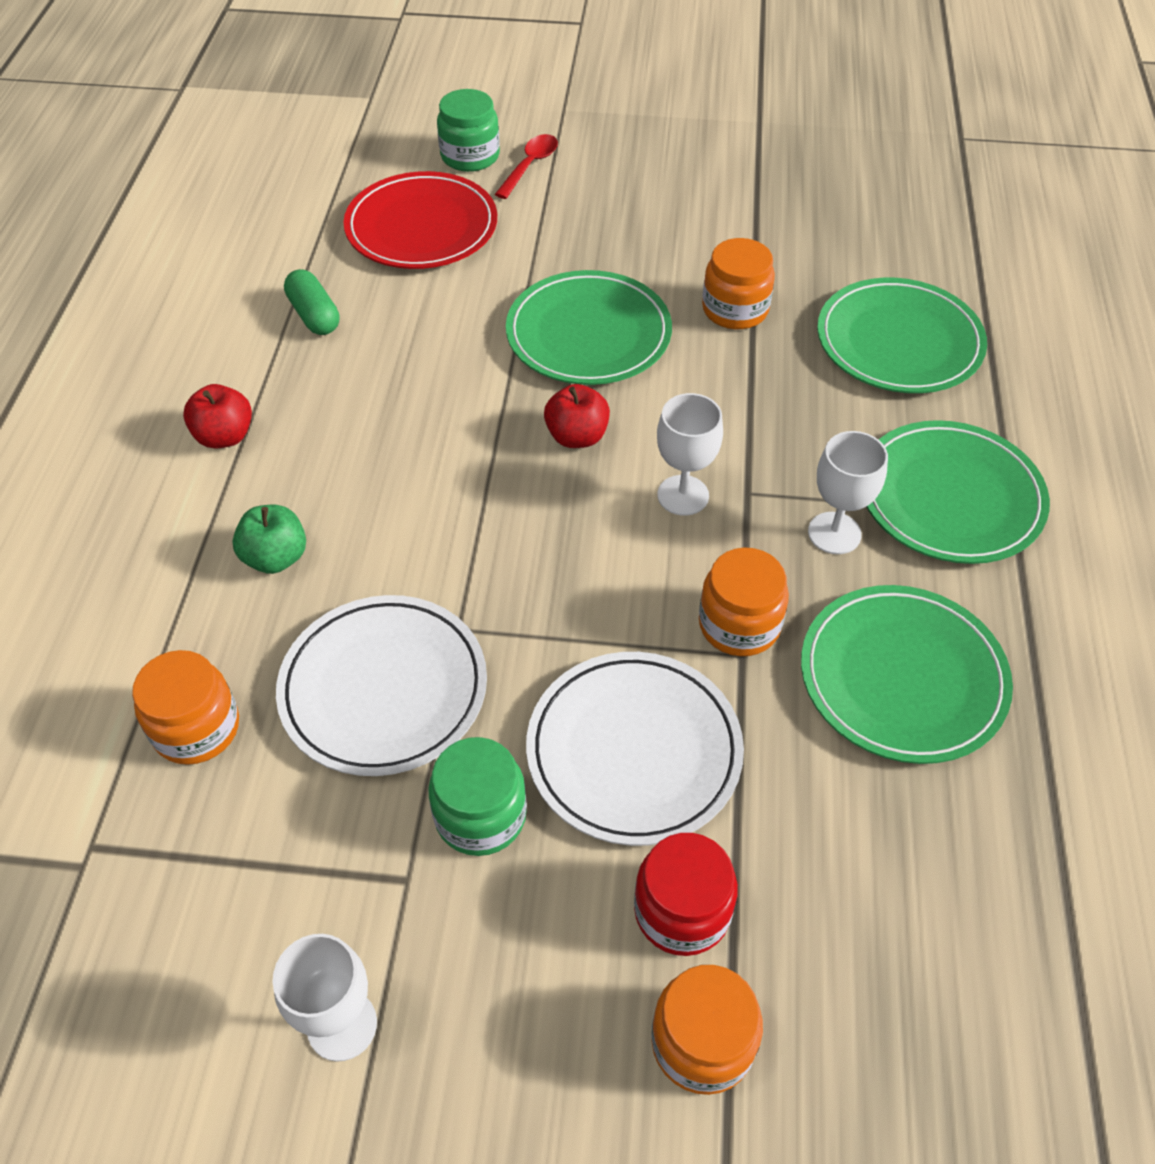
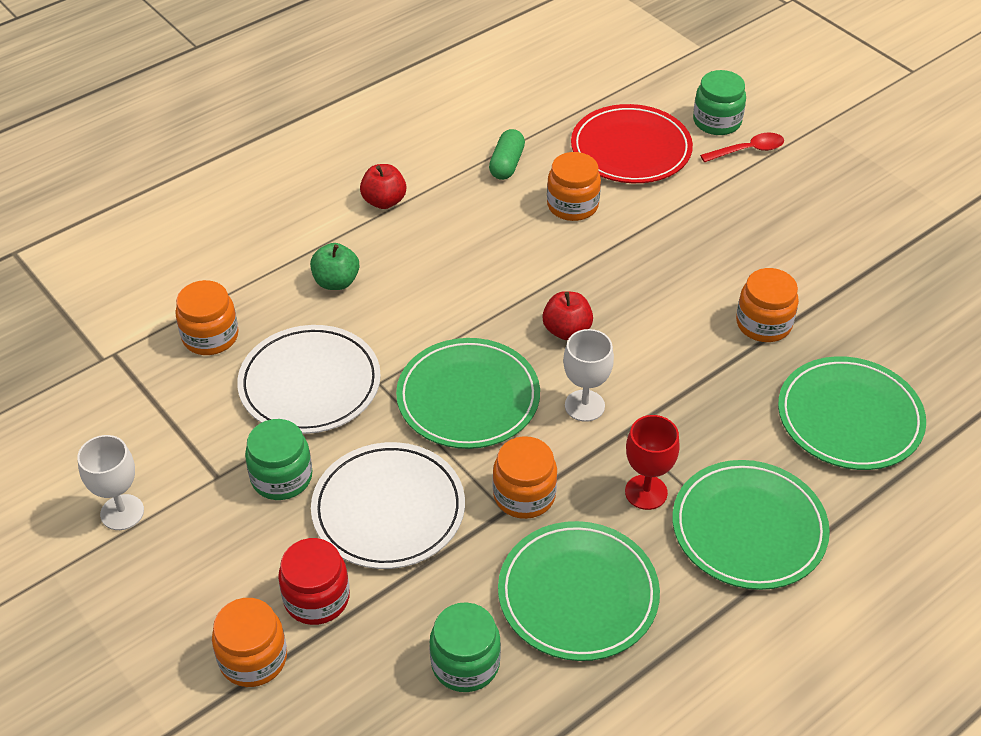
camera: 45 degrees right, 5 degrees down
green plate [506,270,672,385] -> green plate moved to [396,338,540,449]
white goblet [808,431,888,554] -> red goblet [625,415,680,510]
none -> green jar [429,602,501,692]
none -> orange jar [547,152,601,221]

